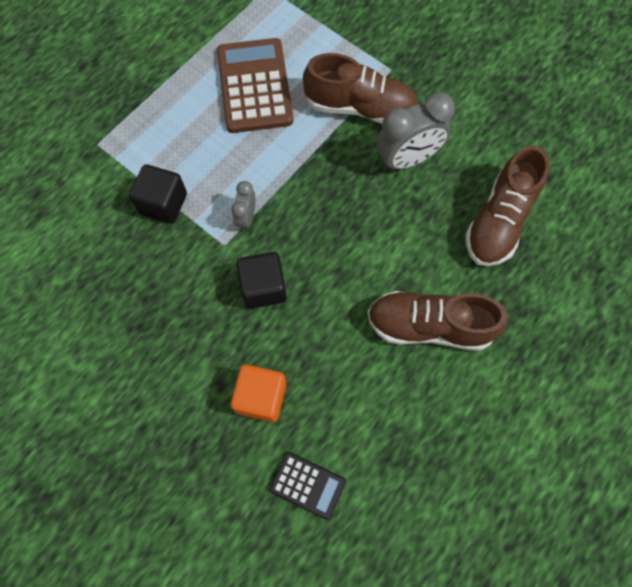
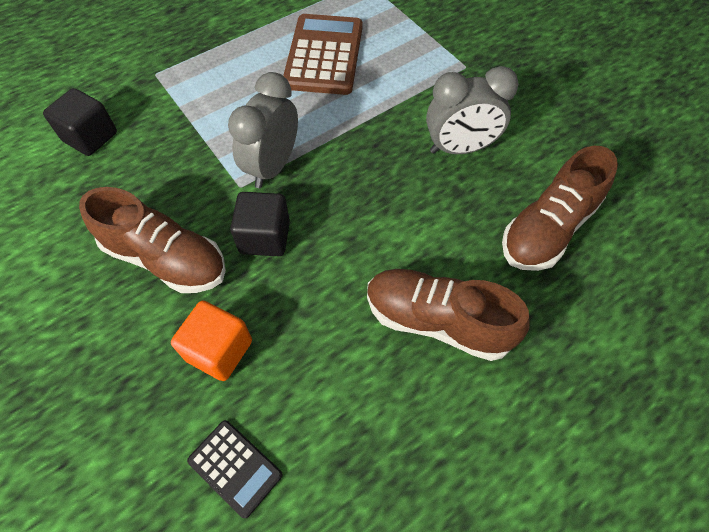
camera: 15 degrees right, 10 degrees down
black cube [129,165,187,224] -> black cube moved to [43,88,117,156]
grey clock [232,181,255,231] -> grey clock [228,72,298,188], size x1.89
brown shoe [303,53,418,124] -> brown shoe moved to [79,187,226,293]

